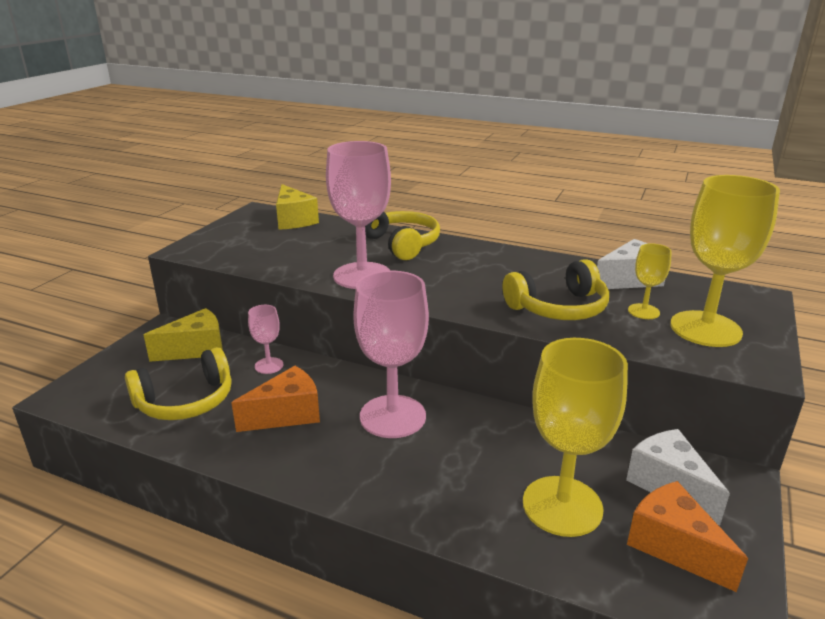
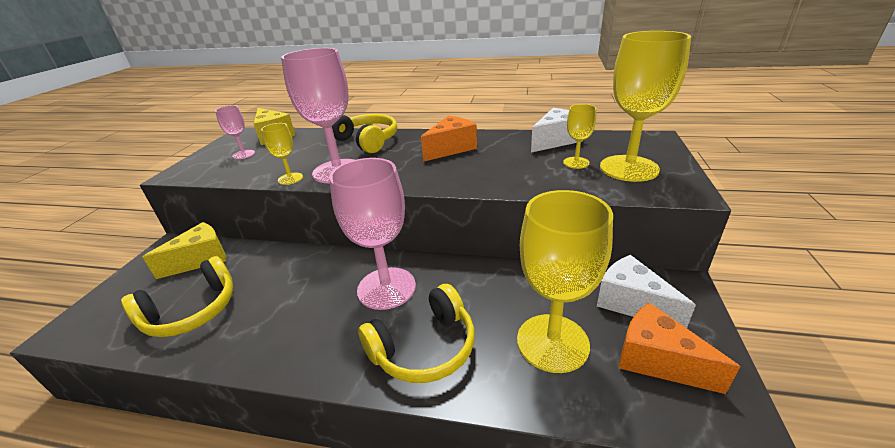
camera: 10 degrees left, 5 degrees up
orange cheese [232,366,320,432] -> orange cheese moved to [421,116,477,162]
pink goblet [248,305,284,374] -> pink goblet moved to [215,105,255,159]
yellow headphones [503,259,609,320] -> yellow headphones moved to [358,284,475,383]
none -> yellow goblet [261,123,303,185]

